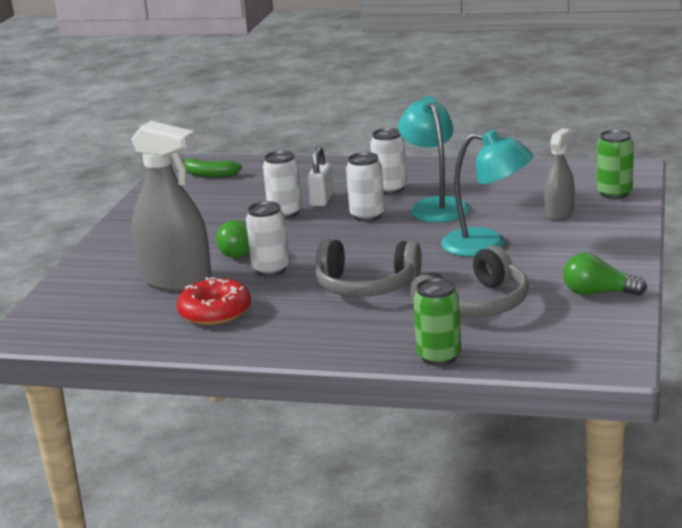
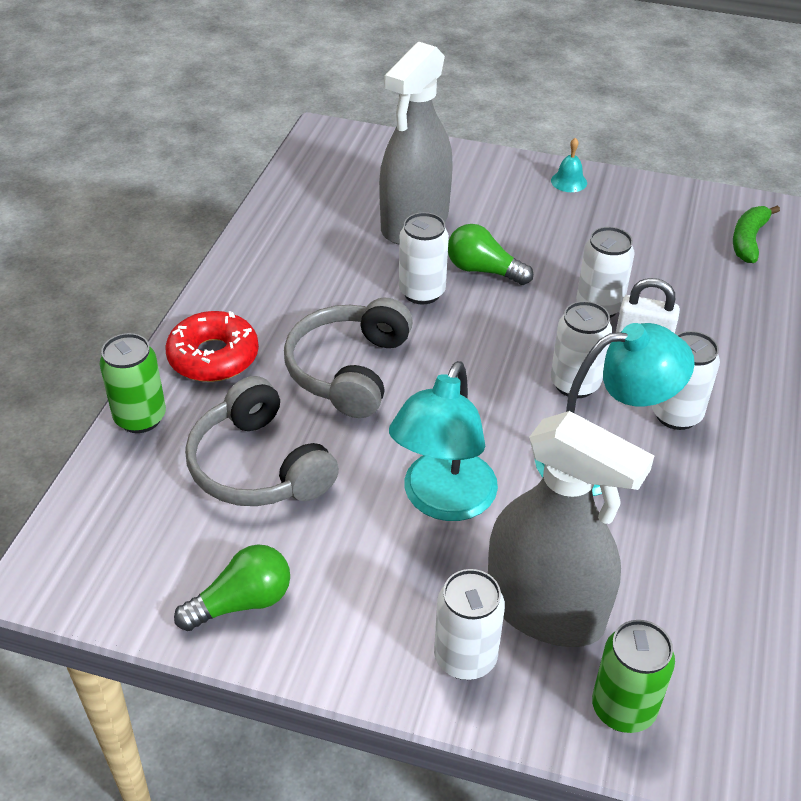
camera: 90 degrees right, 20 degrees up
red donut [177,277,251,325] -> red donut moved to [165,311,259,382]
grey spray bottle [544,129,575,221] -> grey spray bottle [488,411,654,647], size x1.82
green light bulb [563,253,647,296] -> green light bulb turned 45 degrees clockwise [174,544,290,631]
none -> white can [434,569,505,680]
none -> turquoise bell [551,138,587,192]

